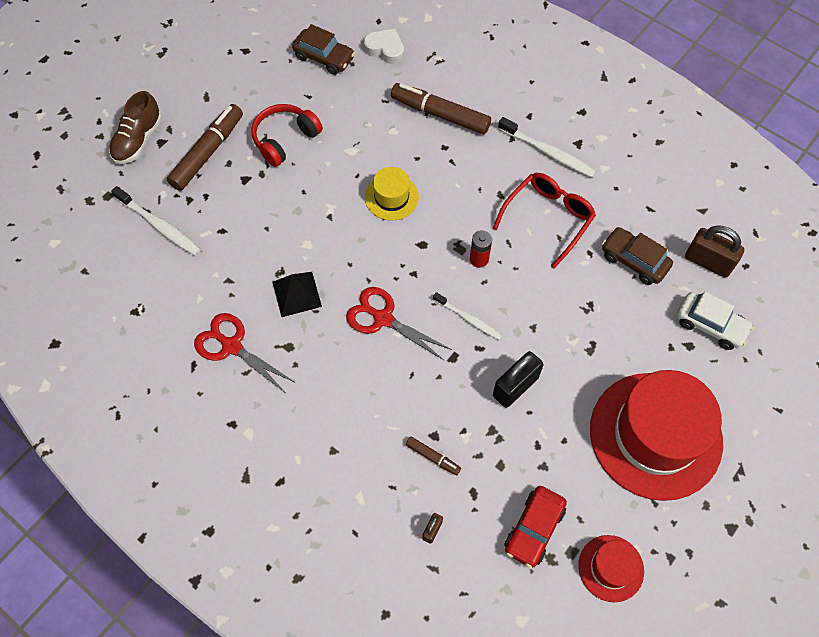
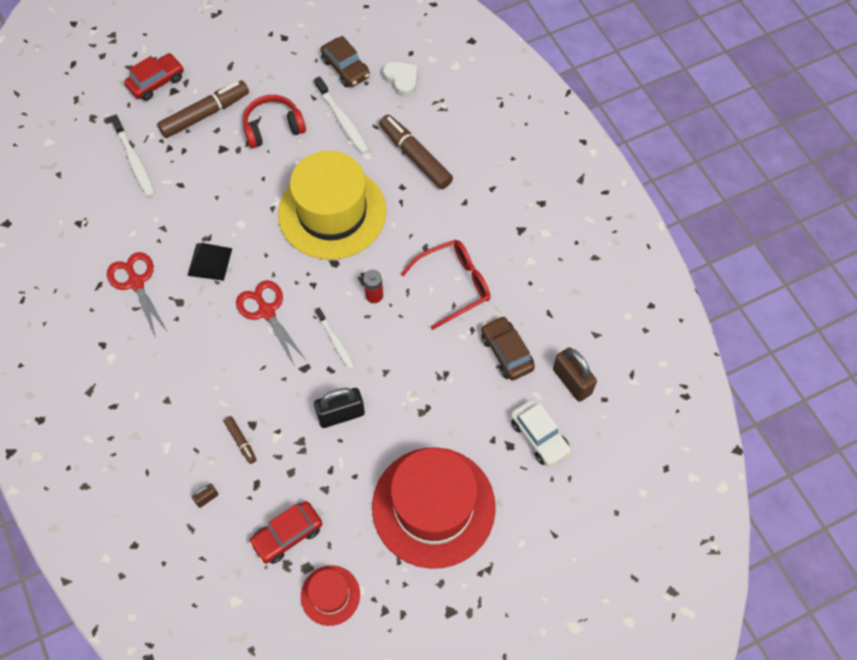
camera: 25 degrees right, 0 degrees up
brown shoe [109,91,162,164] -> red car [124,53,184,101]
yellow hat [365,167,419,221] -> yellow hat [278,151,387,260], size x2.15
white toothbrush [498,117,596,178] -> white toothbrush moved to [314,76,369,154]

